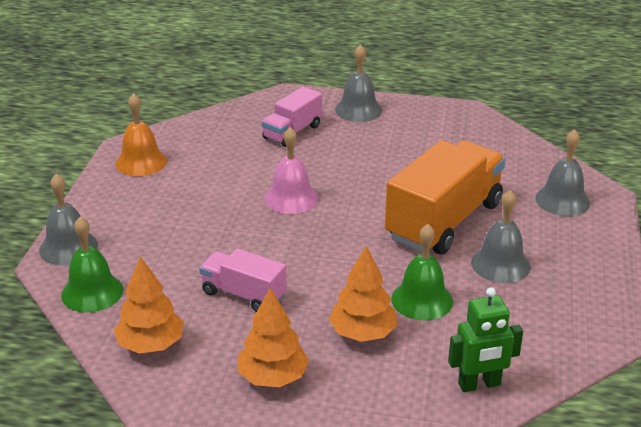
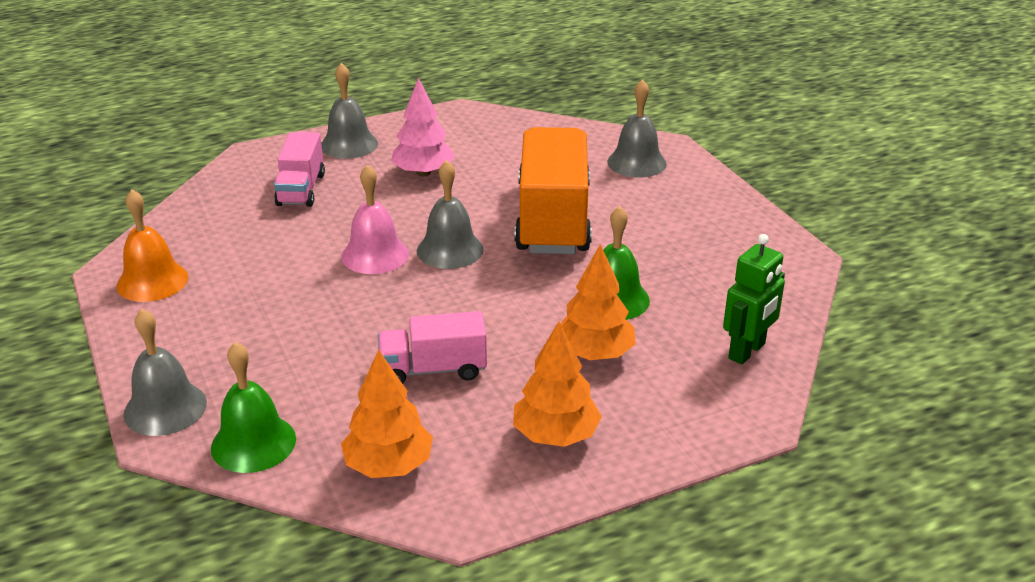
camera: 35 degrees left, 0 degrees up
grey bell [471,190,531,283] -> grey bell moved to [417,160,484,269]
none -> pink tree [391,78,455,176]

